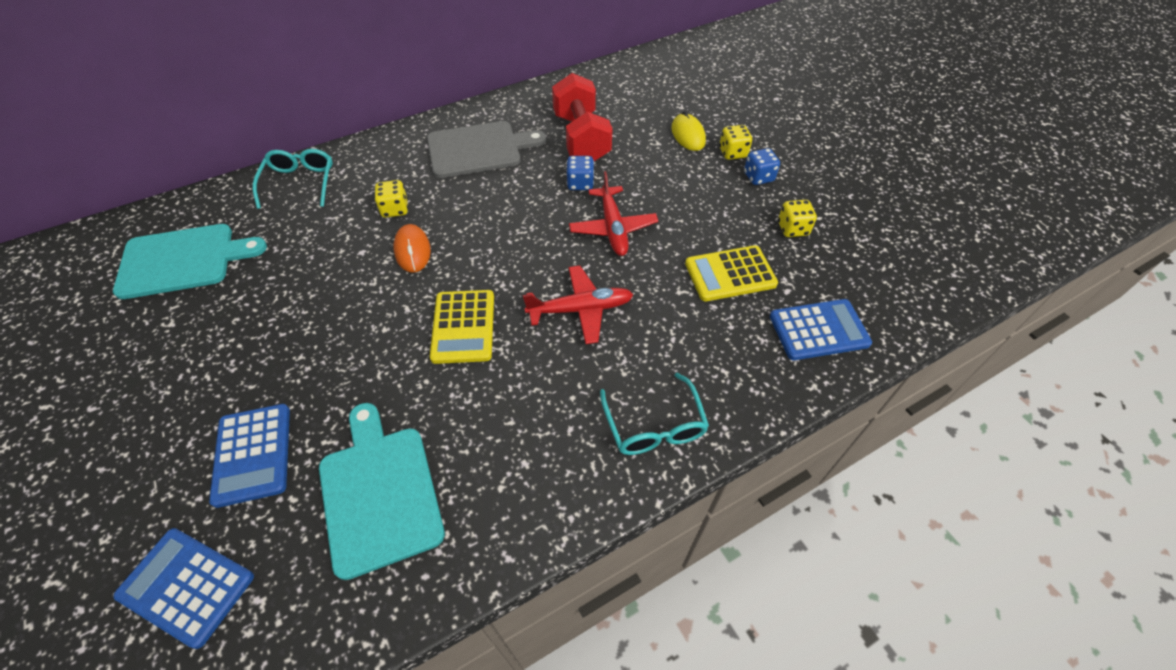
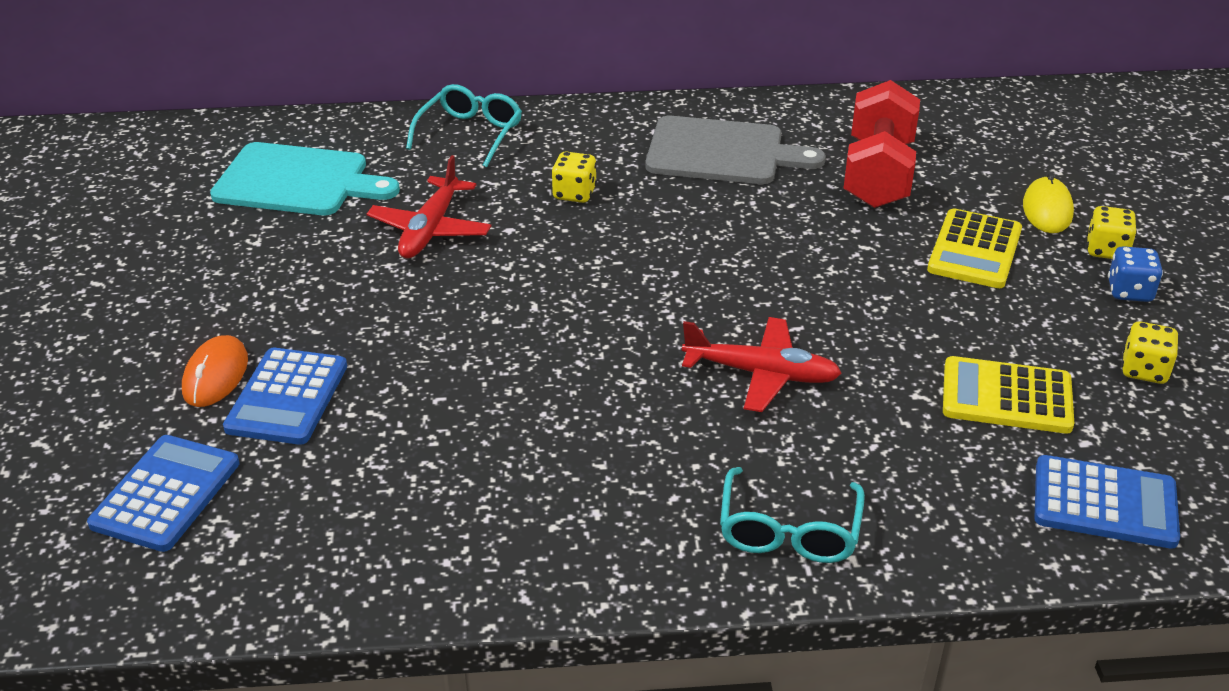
camera: 25 degrees right, 15 degrees down
blue calculator [113,528,254,649] -> blue calculator turned 60 degrees clockwise [87,435,239,552]
turquoise cutting board [319,403,445,580] -> none
orange mouse [394,224,431,272] -> orange mouse moved to [182,335,248,407]
yellow calculator [430,290,494,364] -> yellow calculator moved to [927,208,1022,288]
blue dice [567,156,594,190] -> none
red plane [569,171,658,256] -> red plane moved to [367,155,491,258]

